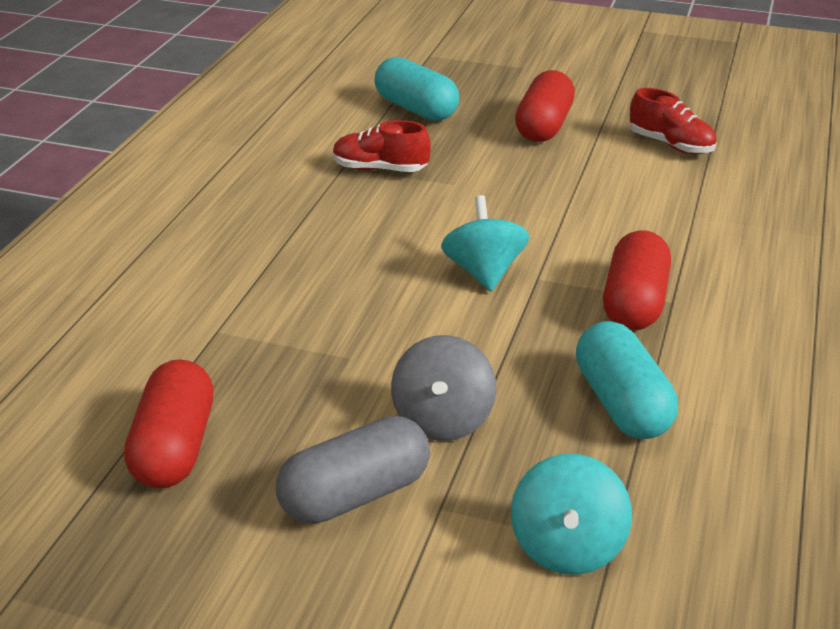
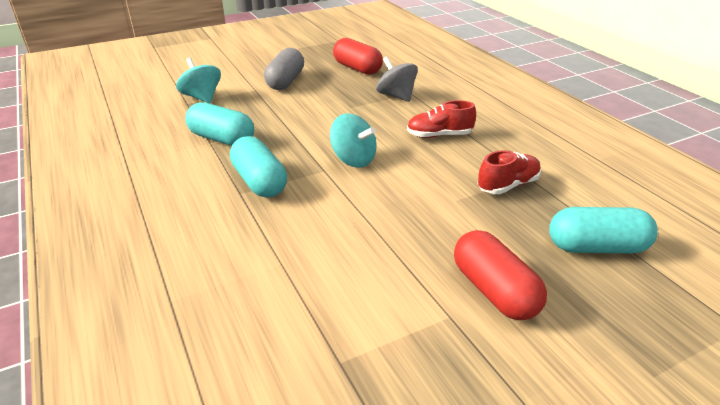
camera: 135 degrees right, 0 degrees up
grey spinning top [391,335,496,441] -> grey spinning top moved to [376,56,418,102]
red capsule [603,230,671,330] -> turquoise capsule [230,136,287,198]
red shoe [630,88,717,154] -> red shoe moved to [407,100,476,138]

